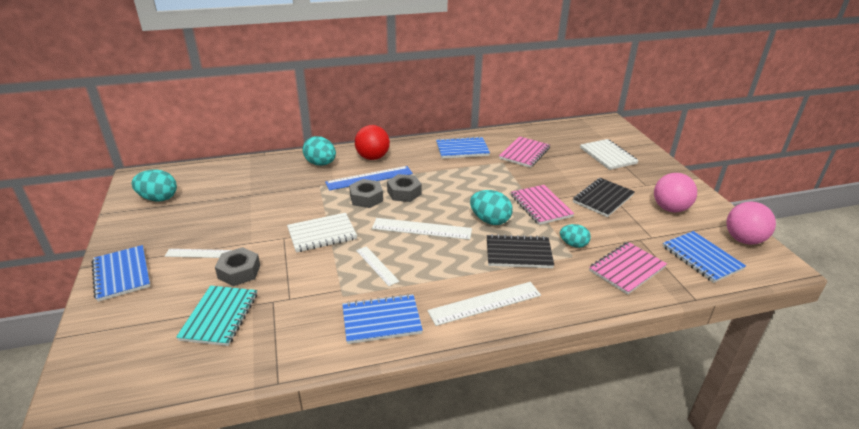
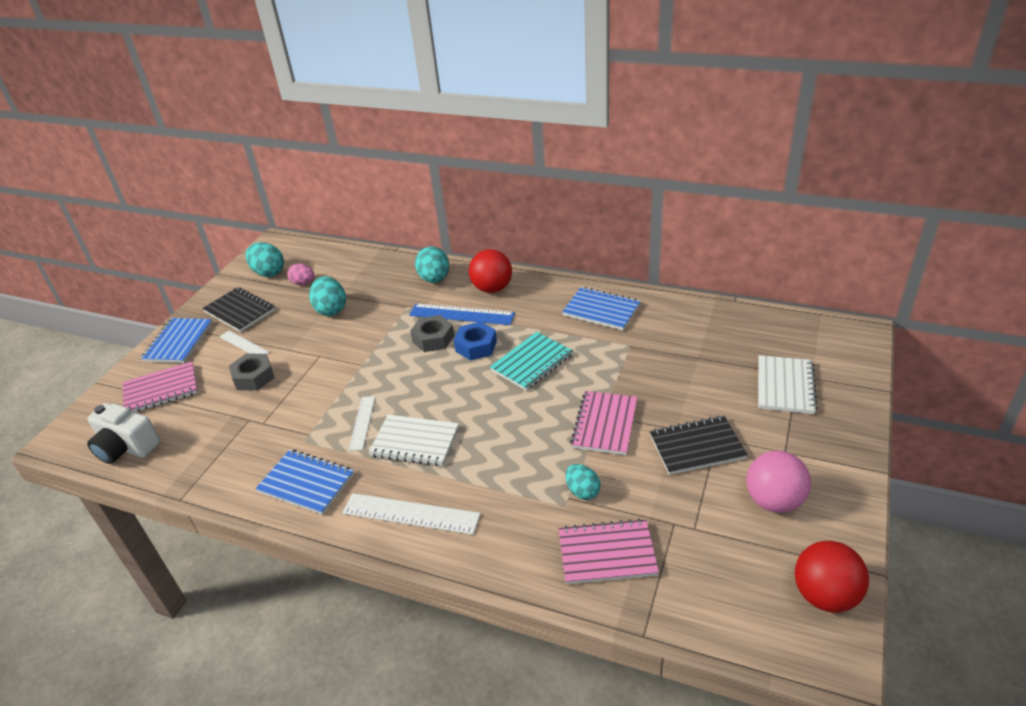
camera: 40 degrees right, 5 degrees up
turquoise notebook [176,285,257,346] -> turquoise notebook moved to [490,332,573,391]
white notebook [287,213,357,253] -> white notebook moved to [368,415,459,466]
white ruler [372,218,472,240] -> none
grey nut [387,174,422,202] -> blue nut [454,322,497,360]
turquoise egg [470,190,513,225] -> turquoise egg moved to [309,276,346,316]
black notebook [487,234,554,268] -> black notebook moved to [202,287,275,332]
pink notebook [499,136,550,168] -> pink notebook moved to [123,362,198,412]
blue notebook [663,231,746,283] -> none
pink ball [726,202,776,245] -> red ball [795,541,869,613]
none -> white camera [87,403,160,464]
none -> pink egg [287,263,314,285]

